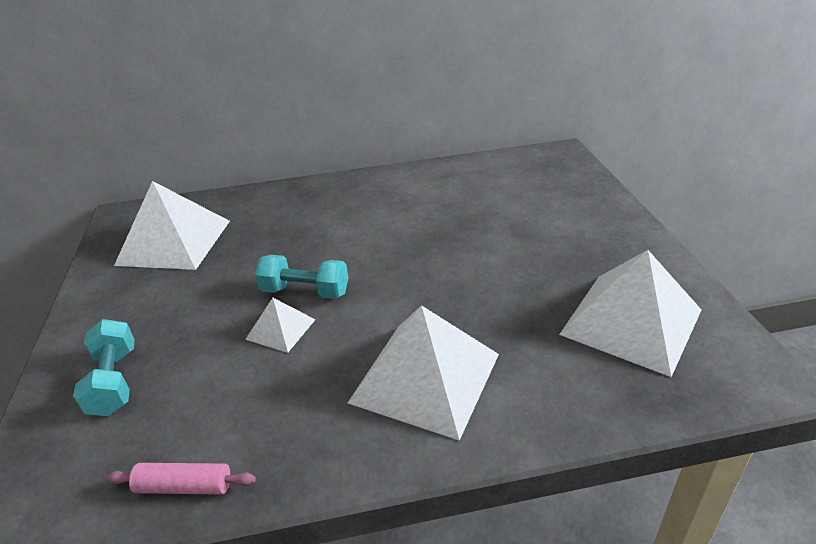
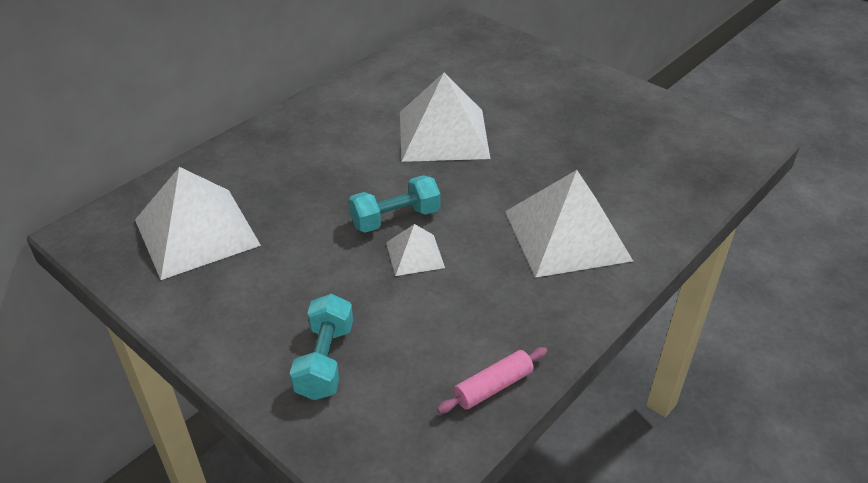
camera: 40 degrees left, 5 degrees up
turquoise dumbbell [73,319,135,416] -> turquoise dumbbell turned 60 degrees clockwise [290,294,353,400]
white pyramid [559,250,701,377] -> white pyramid moved to [400,73,490,162]

